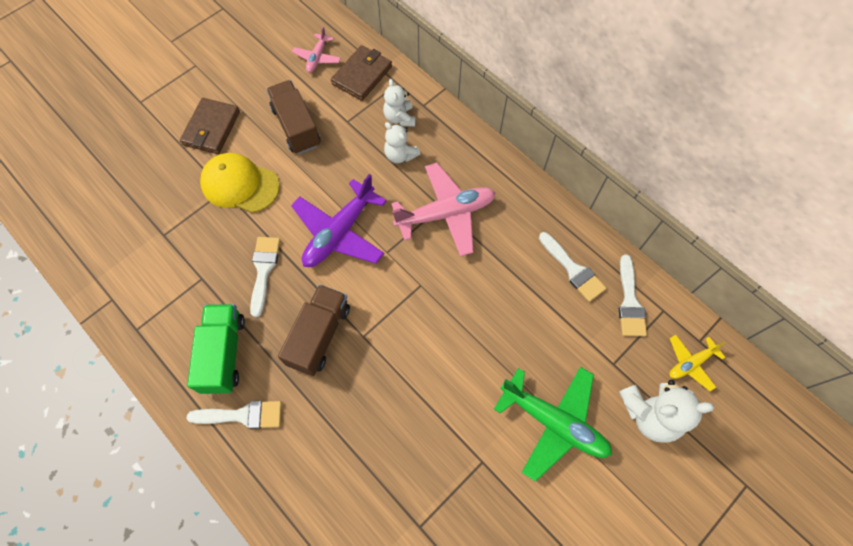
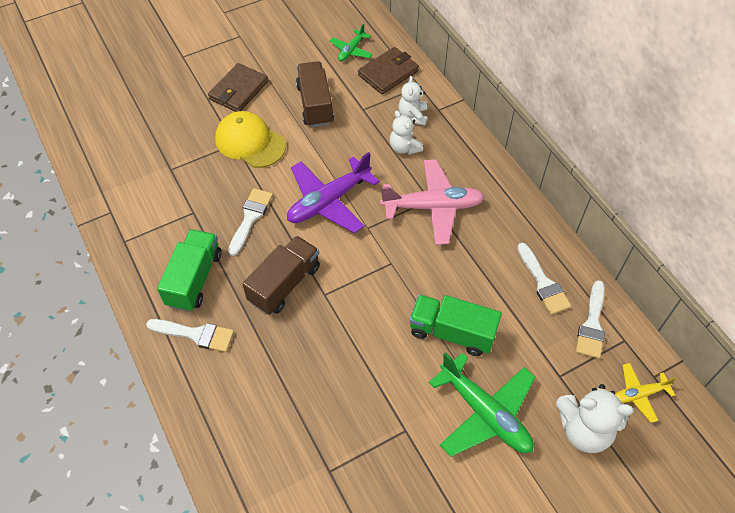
camera: 15 degrees right, 10 degrees down
pink plane [292,26,341,73] -> green plane [329,23,373,61]
none -> green truck [409,295,502,356]

